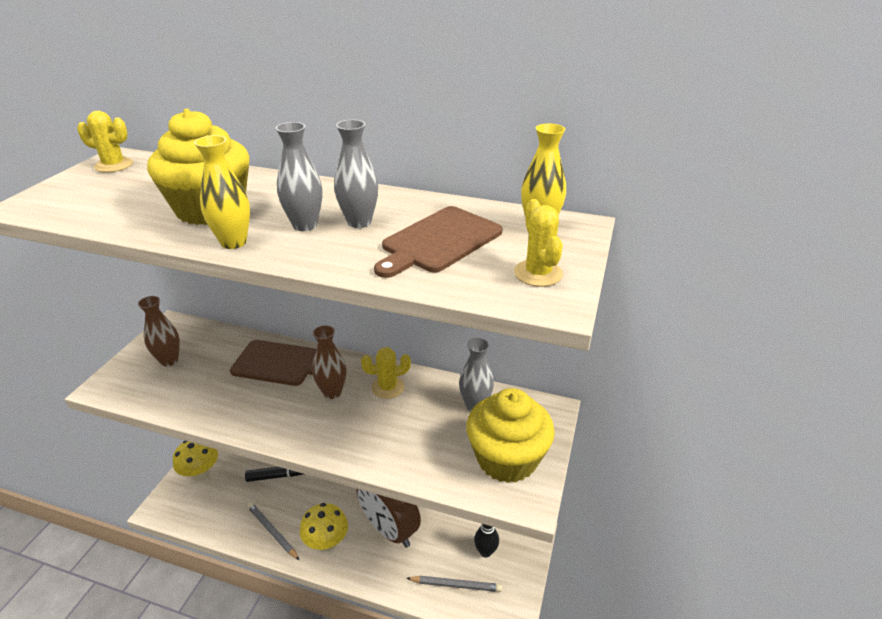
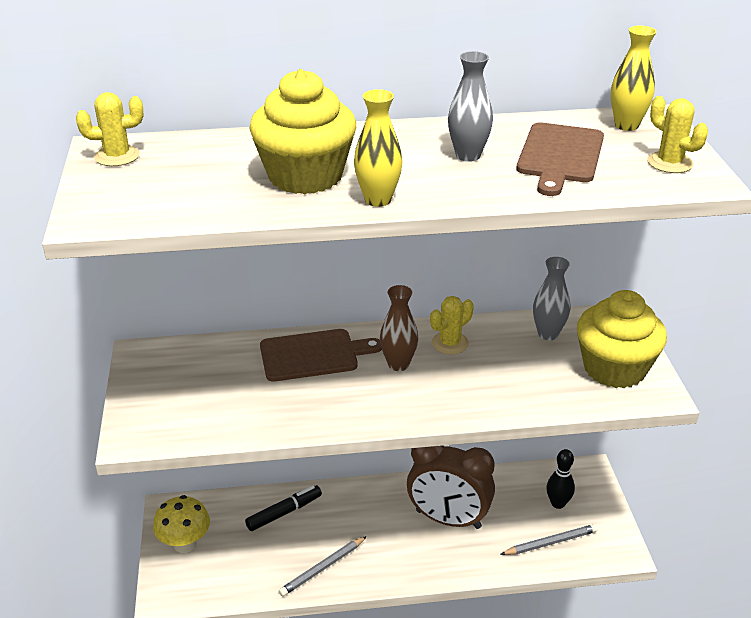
camera: 25 degrees left, 0 degrees up
brown vase [138,296,180,367] -> none
grey pencil [247,503,299,560] -> grey pencil turned 60 degrees counterclockwise [279,536,367,596]
grey vase [276,122,322,231] -> none
yellow mushroom [300,503,348,552] -> none

